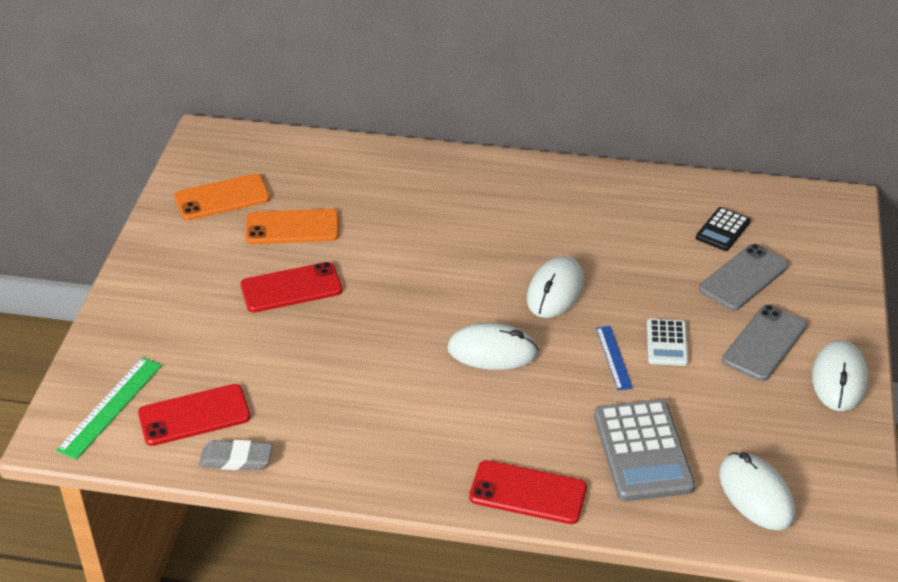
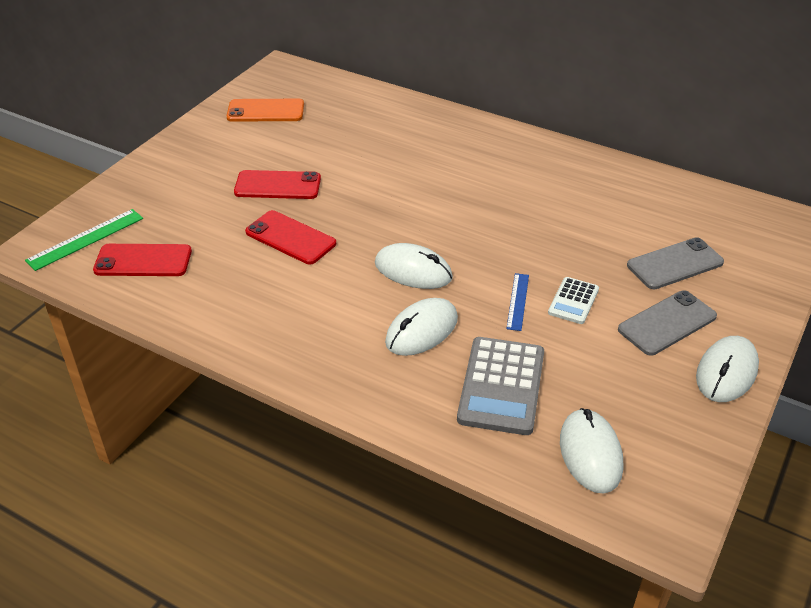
camera: 20 degrees right, 0 degrees up
grey eraser [199,440,273,470] -> none
orange phone [245,209,339,244] -> none
red phone [469,460,587,524] -> red phone moved to [245,210,336,264]
white mouse [527,256,584,318] -> white mouse moved to [385,298,458,356]
black calculator [696,207,751,251] -> none

